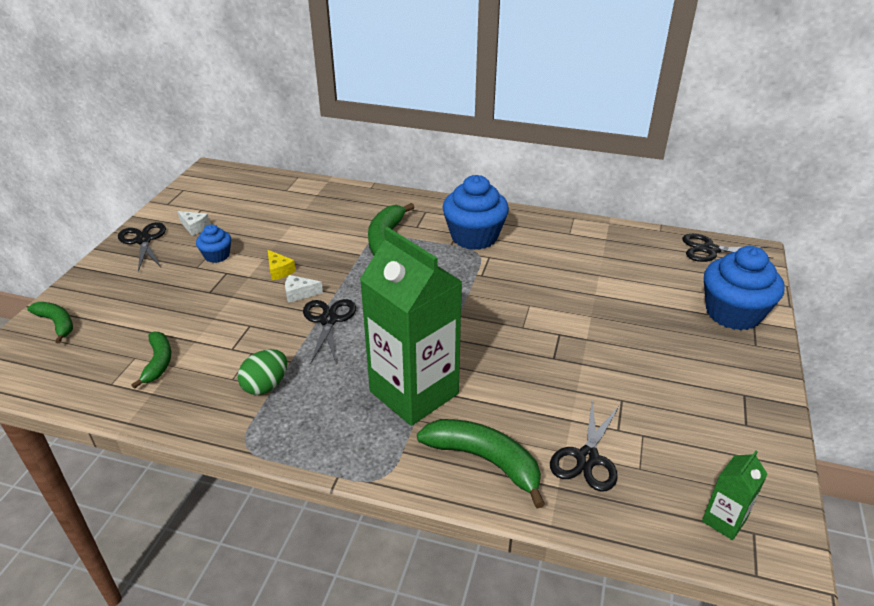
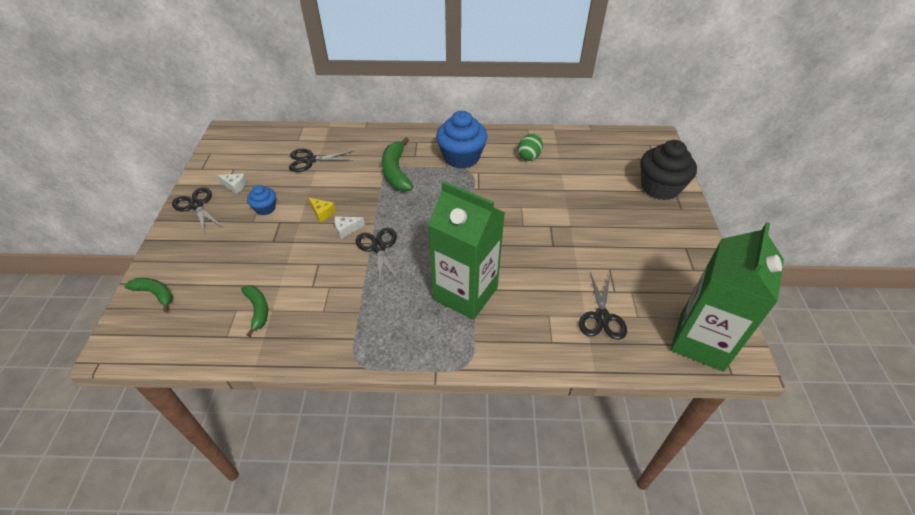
camera: 15 degrees left, 10 degrees up
green egg [238,349,287,395] -> green egg moved to [518,133,543,161]
green banana [417,419,545,508] -> none
black scissors [682,234,773,262] -> black scissors moved to [289,149,354,172]
green carton [702,451,768,540] -> green carton [671,222,784,372], size x2.32
blue cupcake [704,246,785,330] -> black cupcake [640,140,697,200]

